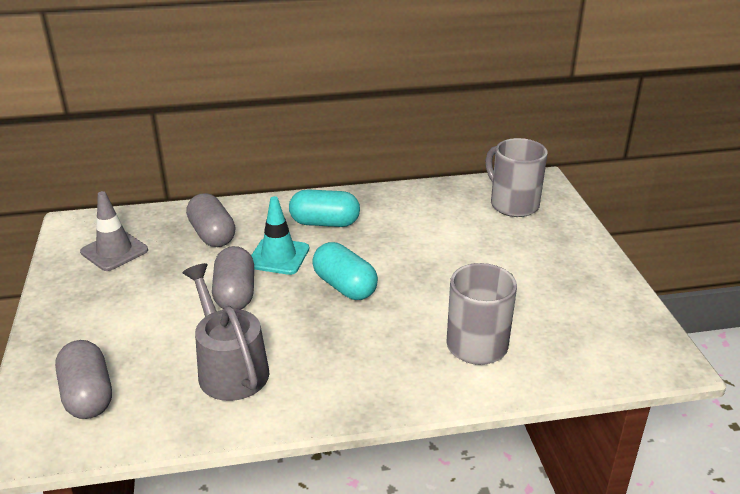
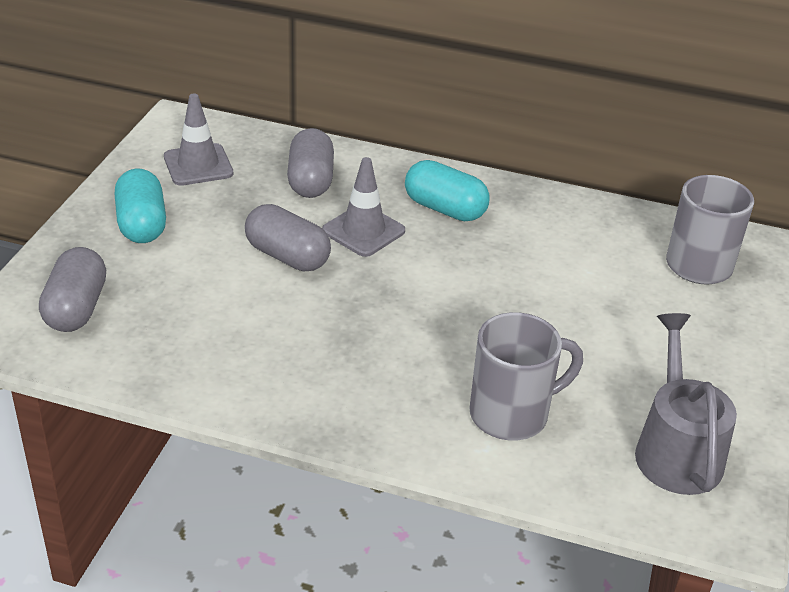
camera: 25 degrees right, 5 degrees up
grey watering can [182,263,269,401] -> grey watering can moved to [635,313,737,495]
grey capsule [212,246,254,310] -> grey capsule turned 75 degrees counterclockwise [245,204,331,272]
turquoise traffic cone [251,196,309,275] -> grey traffic cone [322,157,405,257]
turquoise capsule [312,242,378,300] -> turquoise capsule moved to [115,168,166,243]

